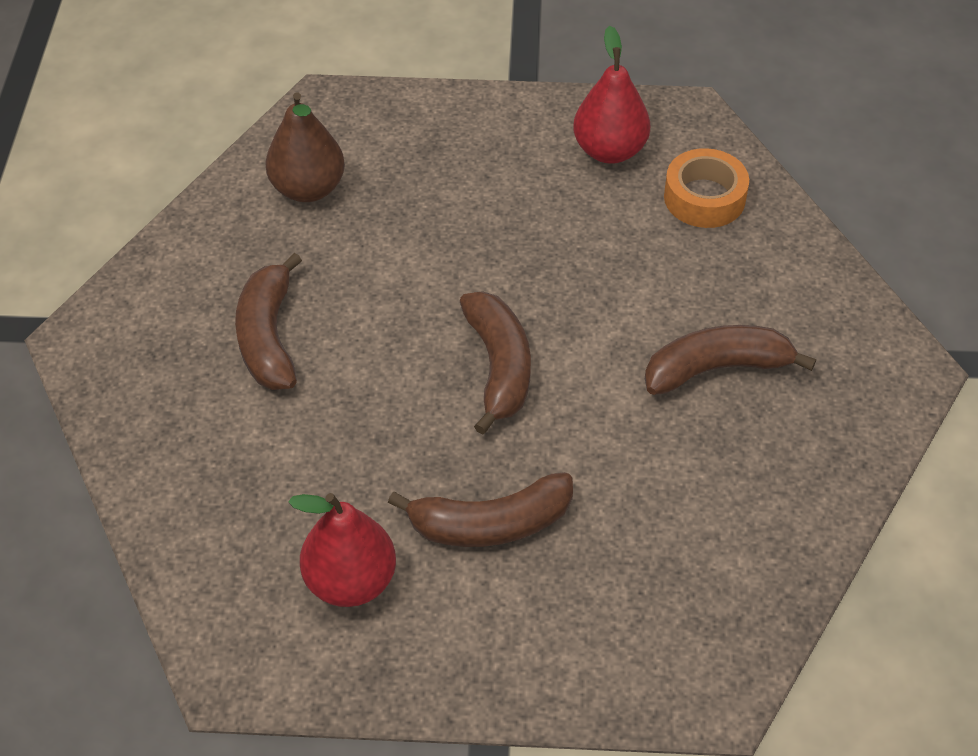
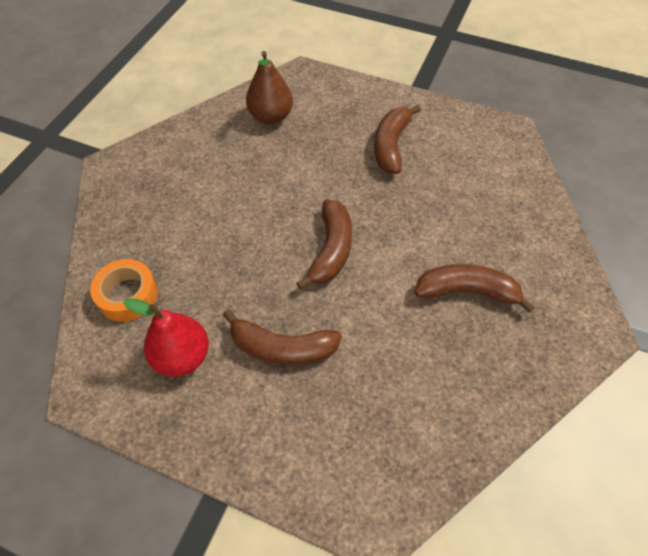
camera: 20 degrees right, 5 degrees up
brown banana [235,253,302,390] -> brown banana moved to [374,105,421,174]
red pear [573,26,650,164] -> none
orange tape [664,148,749,228] -> orange tape moved to [90,259,158,322]

